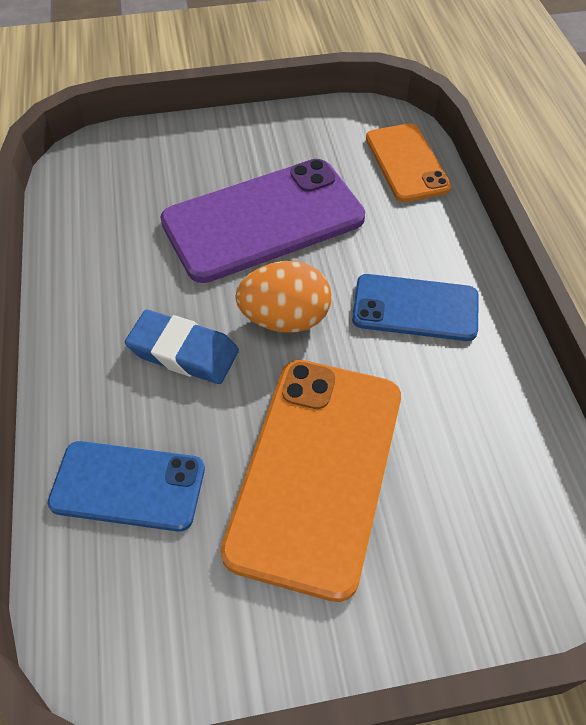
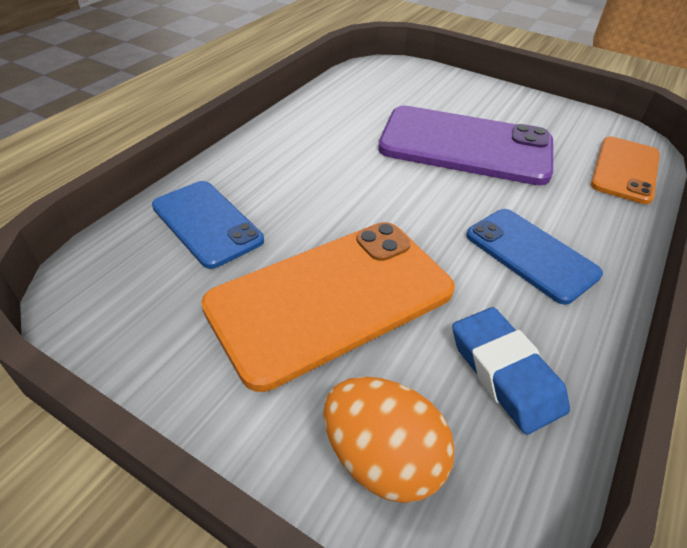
camera: 40 degrees right, 10 degrees down
blue eraser [125,310,239,384] -> blue eraser moved to [452,307,570,434]
orange egg [235,261,331,333] -> orange egg moved to [323,377,455,503]

